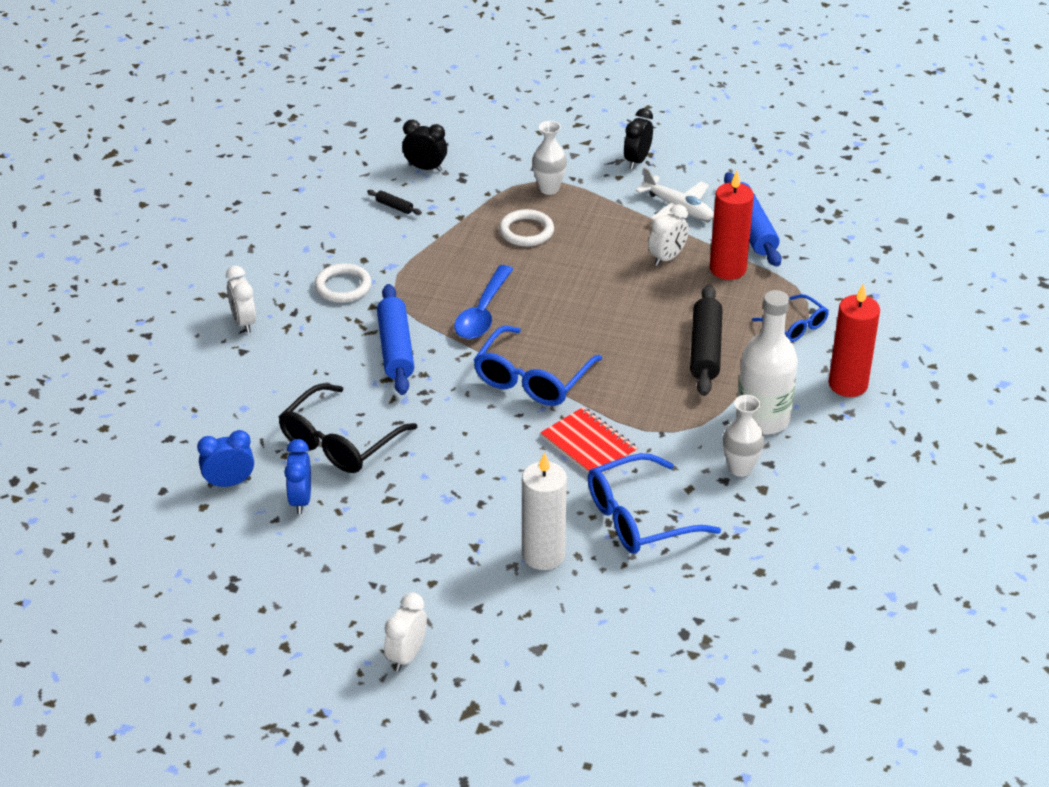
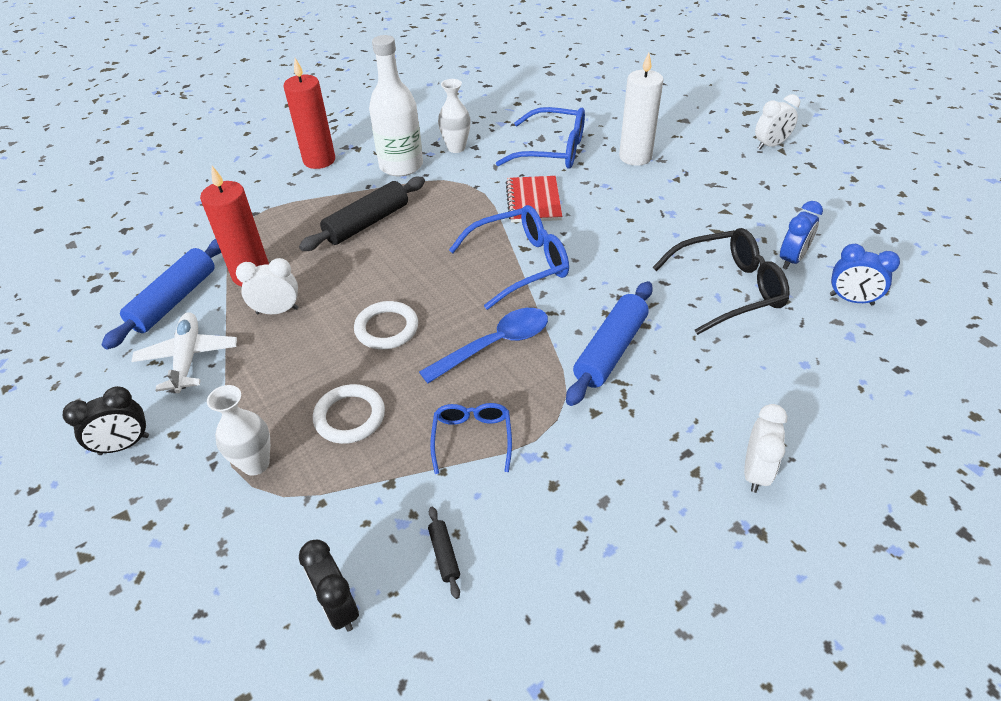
camera: 140 degrees left, 5 degrees up
white ring [314,263,372,303] -> white ring moved to [354,301,418,350]
blue glasses [752,294,829,342] -> blue glasses moved to [430,403,512,474]

